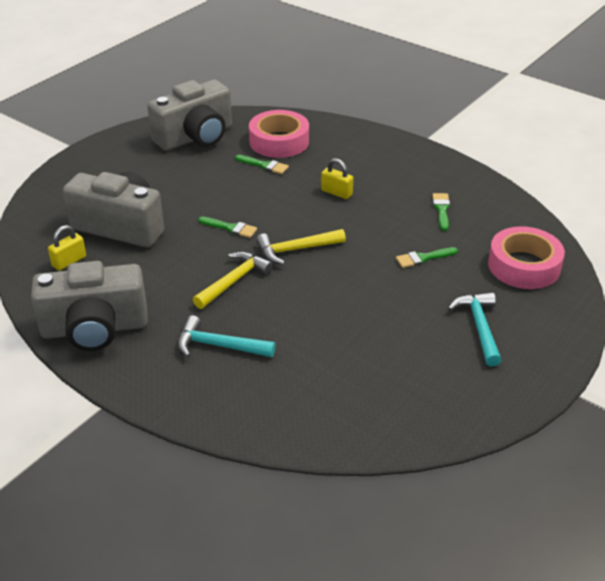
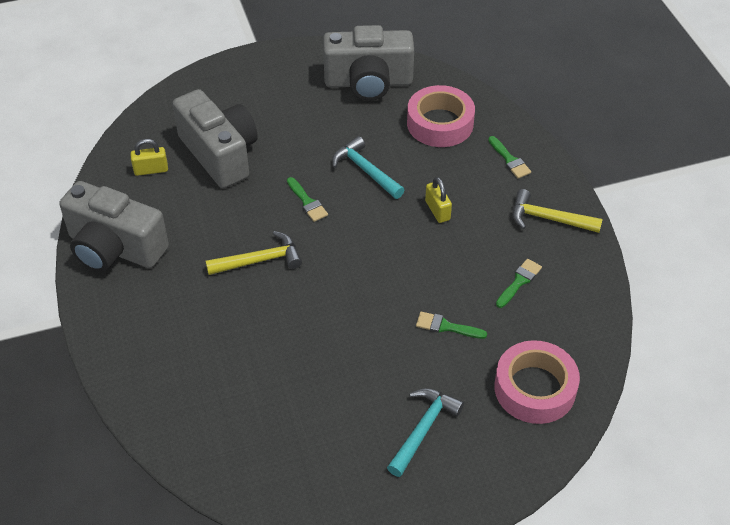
camera: 35 degrees right, 10 degrees up
turquoise hammer [178,315,276,357] -> turquoise hammer moved to [332,136,404,199]
green brush [235,155,289,174] -> green brush moved to [488,136,531,178]
yellow hammer [256,229,346,265] -> yellow hammer moved to [512,189,603,233]

